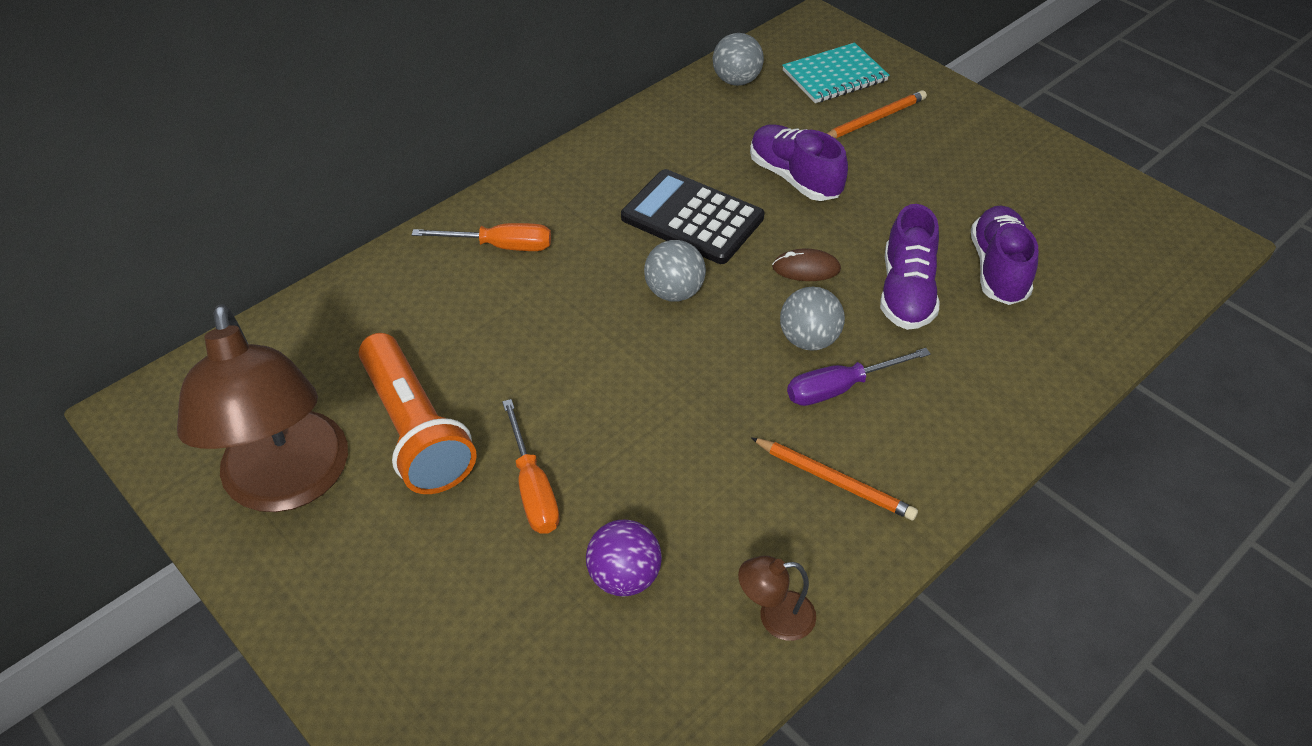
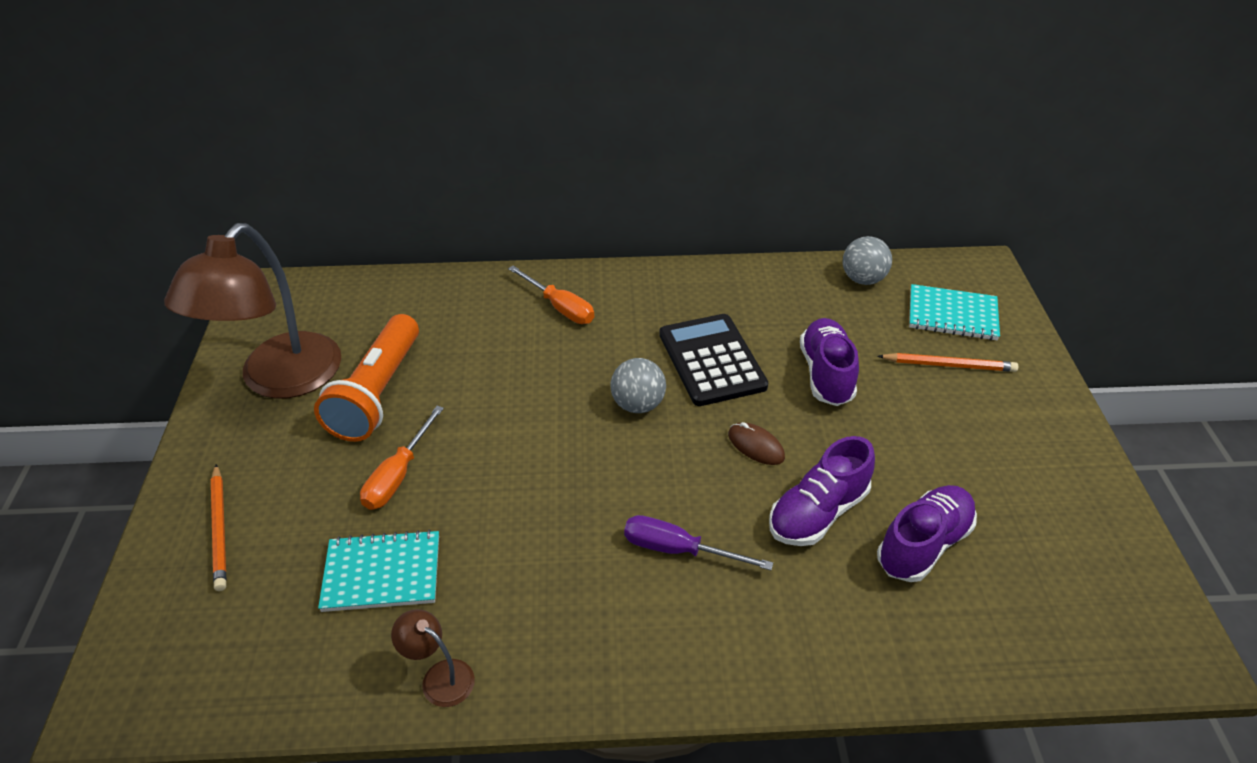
camera: 40 degrees right, 5 degrees down
purple ball [586,520,662,596] -> turquoise notebook [318,529,439,612]
orange pencil [751,437,918,520] -> orange pencil moved to [211,464,227,591]
grey ball [780,287,845,351] -> none

